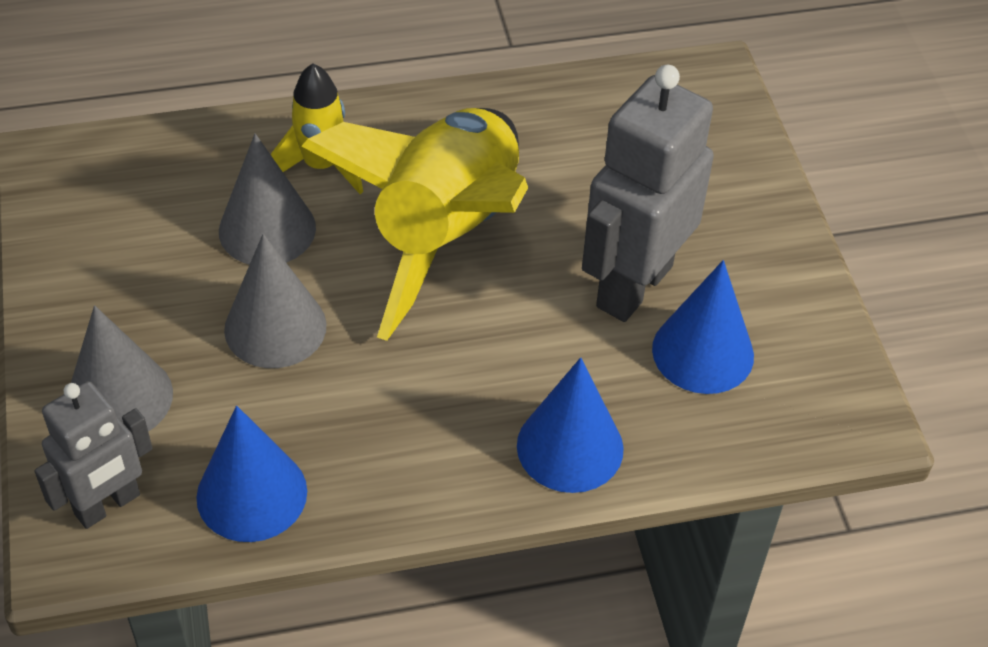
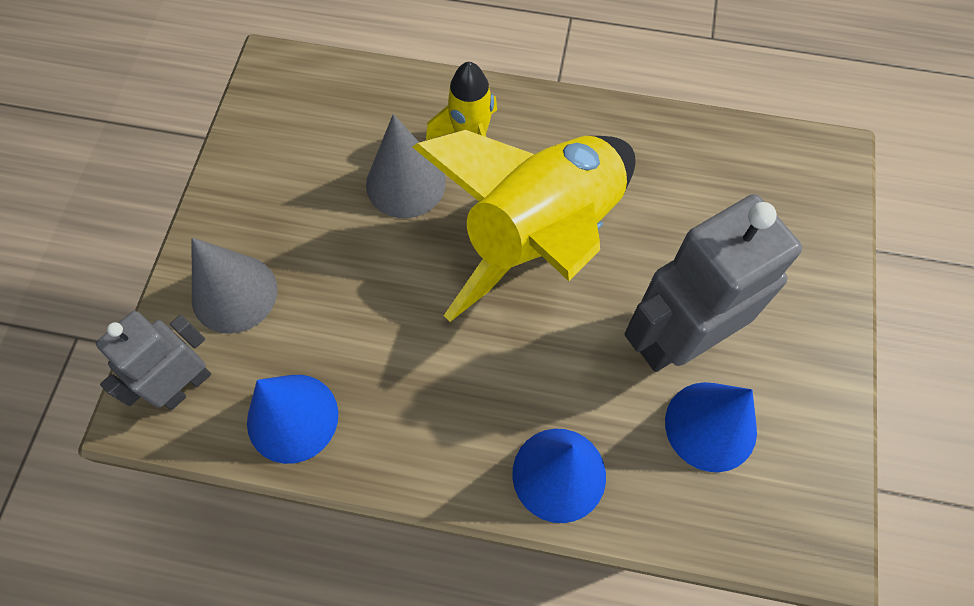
camera: 25 degrees right, 15 degrees up
grey robot [34,381,152,529] -> grey robot turned 150 degrees clockwise [96,311,211,410]
grey cone [224,234,326,368] -> none

